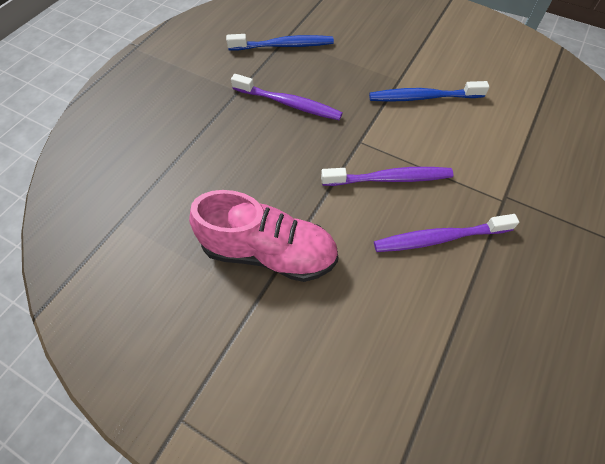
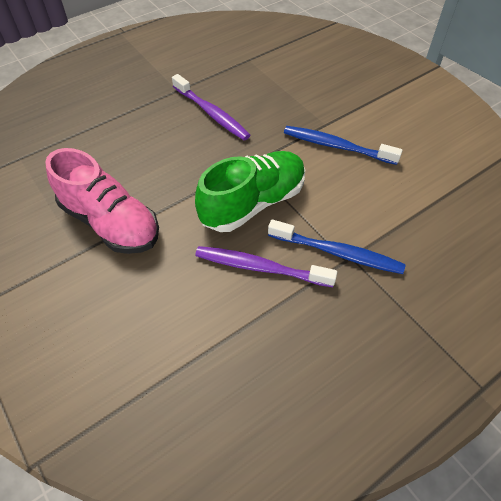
camera: 25 degrees right, 5 degrees down
blue toothbrush [226,34,334,50] -> blue toothbrush moved to [268,219,406,274]
purple toothbrush [321,167,453,186] -> green shoe [195,151,305,232]

